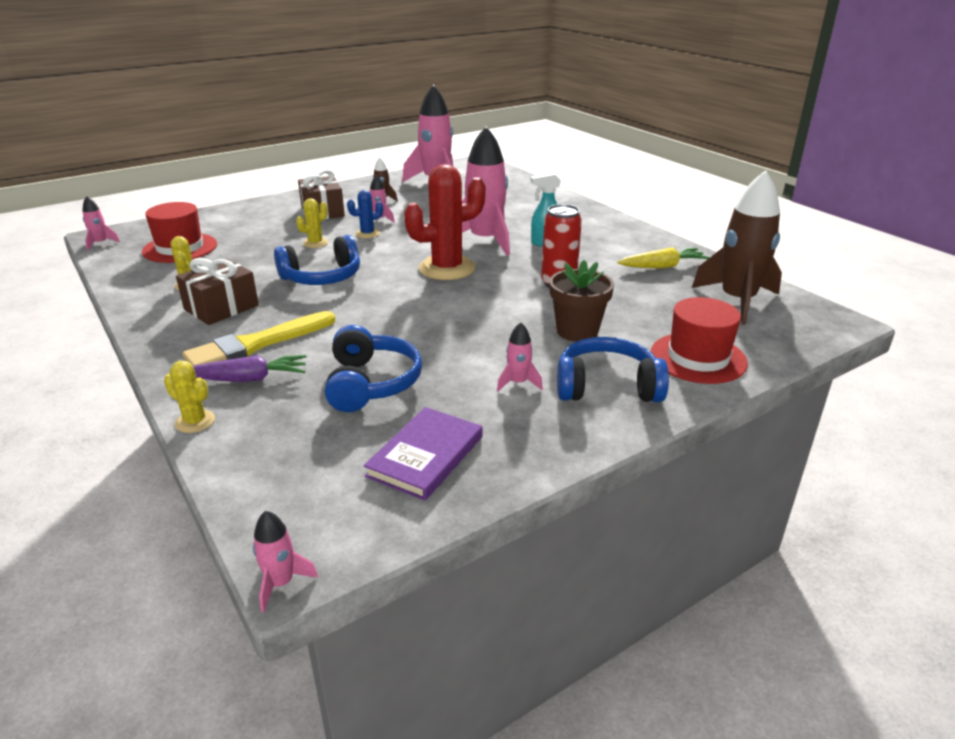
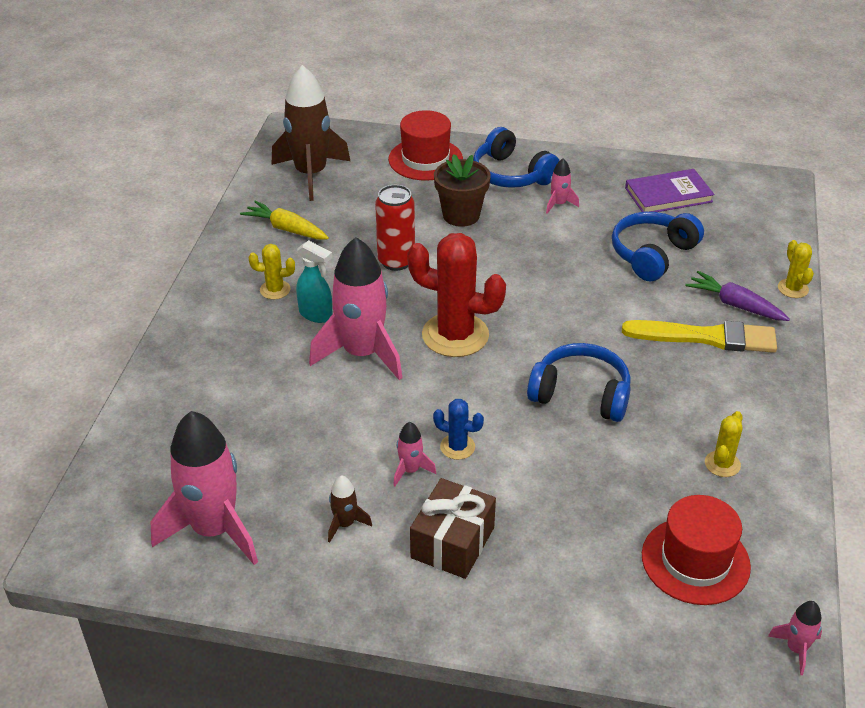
camera: 135 degrees left, 10 degrees up
brown gift [176,258,259,325] -> none
pink rocket [253,511,318,612] -> none
yellow cactus [296,198,328,248] -> yellow cactus moved to [249,244,295,300]

